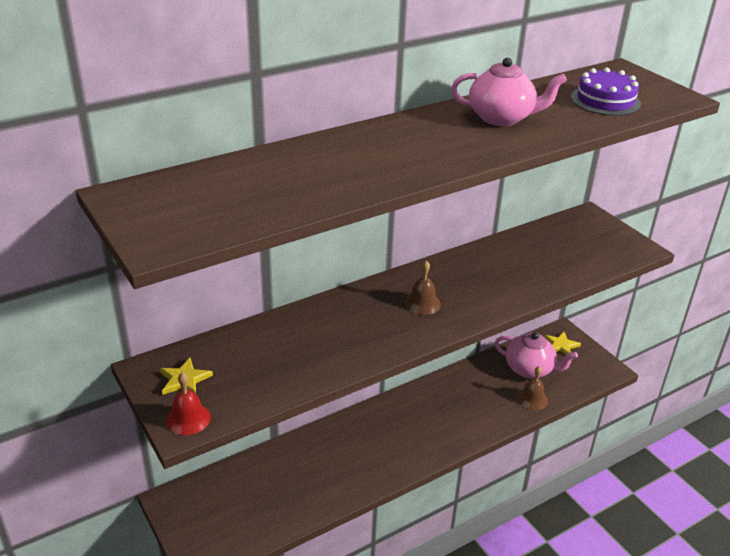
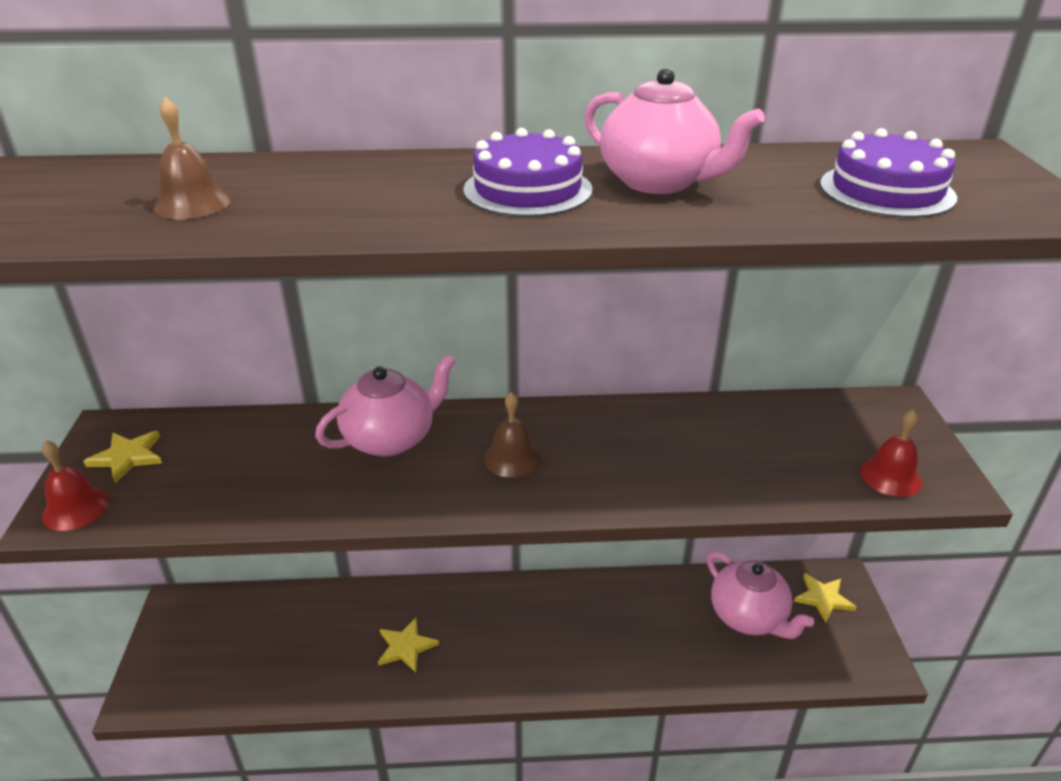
camera: 30 degrees right, 0 degrees up
brown bell [517,366,548,410] -> brown bell moved to [153,97,231,219]
none -> pink teapot [315,354,456,457]
none -> yellow star [378,618,439,673]
none -> purple cake [463,128,593,217]
none -> red bell [860,409,922,497]

